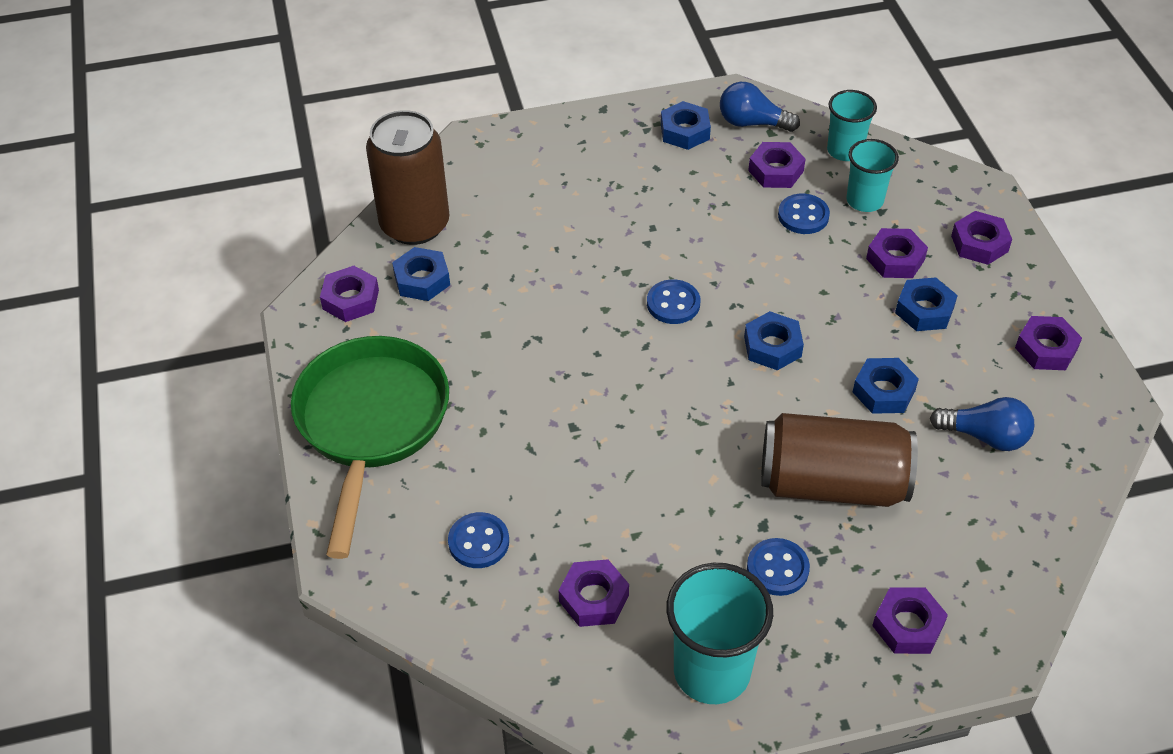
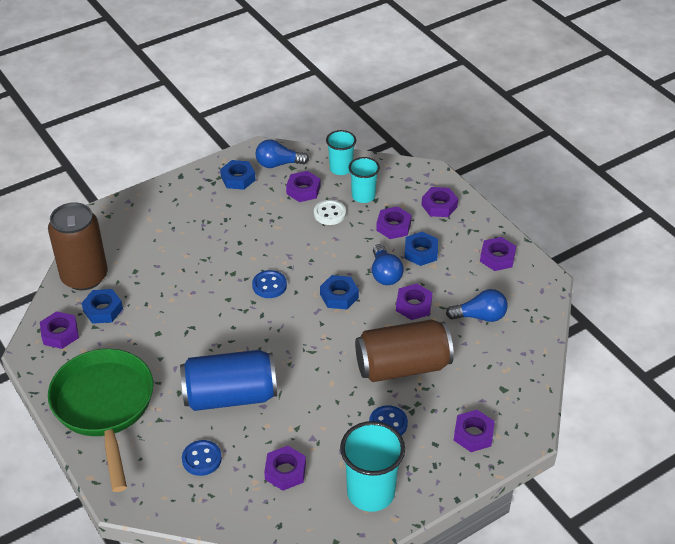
camera: 20 degrees left, 5 degrees down
blue button [778,193,830,234] -> white button [314,200,346,225]
blue nut [853,358,919,414] -> purple nut [396,284,433,320]
none -> blue can [180,350,277,411]
none -> blue light bulb [372,244,404,285]

